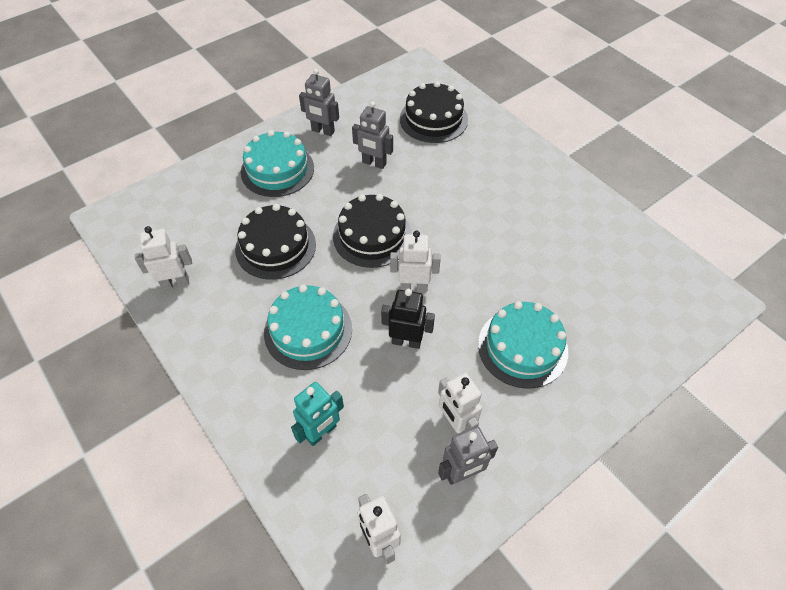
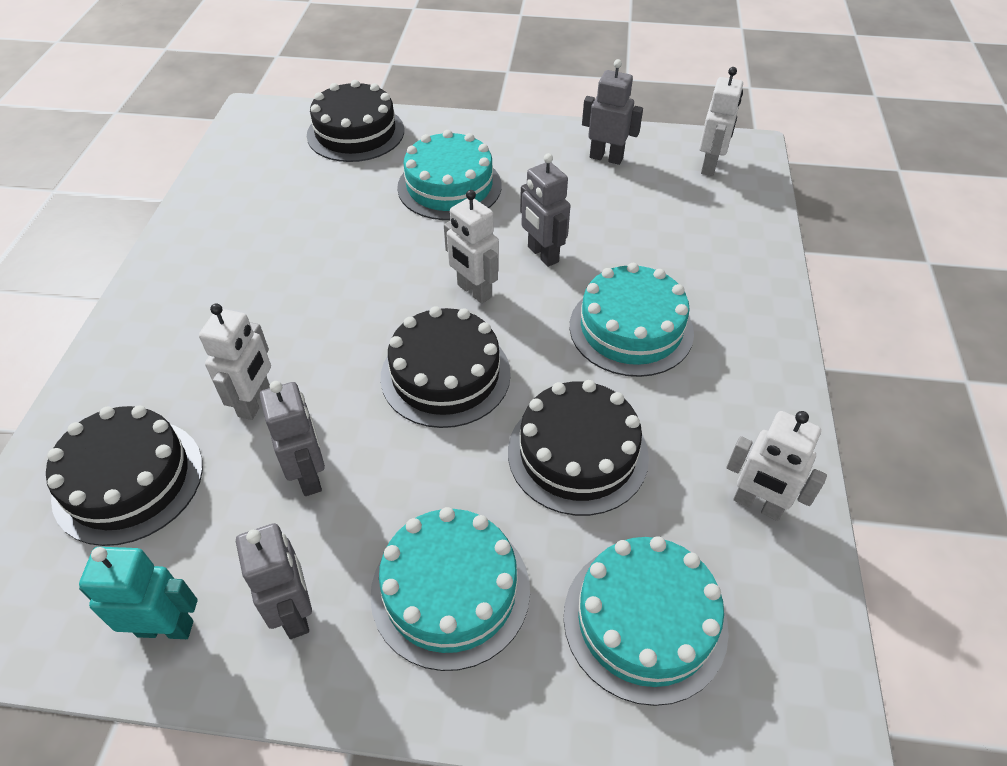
camera: 135 degrees left, 5 degrees down
turquoise robot [291,382,344,446] -> turquoise robot moved to [79,547,198,639]
black robot [381,289,435,349] -> grey robot [520,153,570,267]
white robot [438,373,482,434] -> white robot moved to [199,304,271,420]
none -> black cake [307,80,404,162]
none -> turquoise cake [564,536,729,706]

